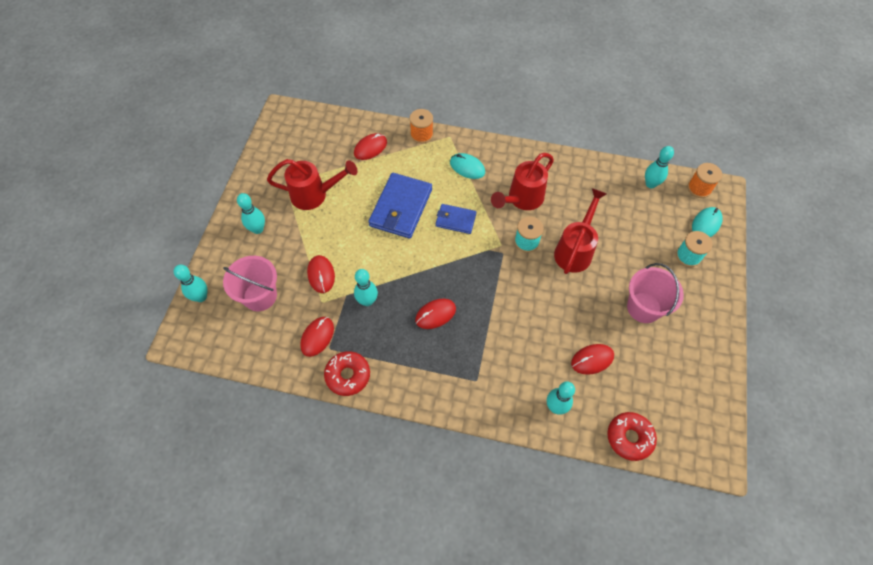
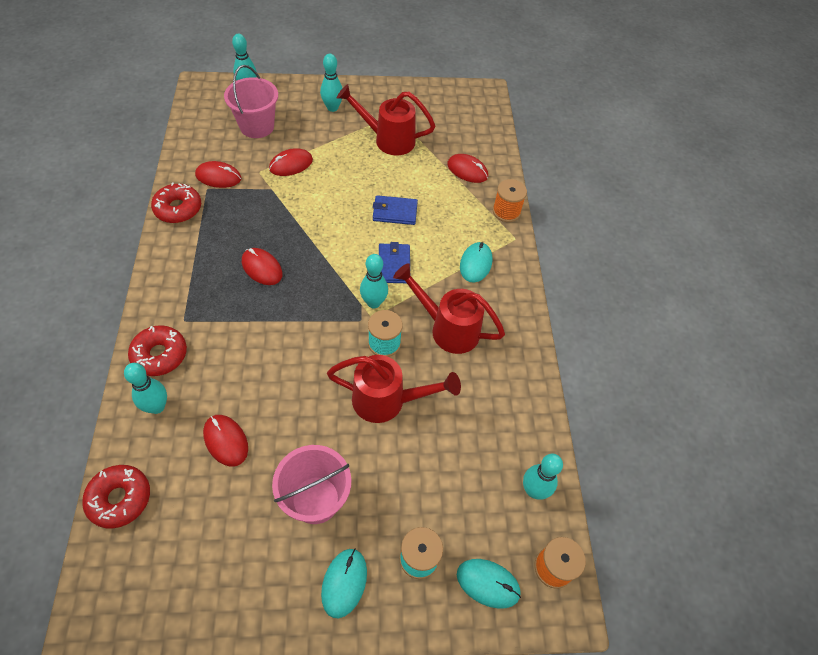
camera: 70 degrees right, 5 degrees down
red watering can [267,159,358,210] -> red watering can turned 120 degrees clockwise [337,84,435,155]
turquoise bowling pin [354,269,378,306] -> turquoise bowling pin moved to [360,254,388,308]
blue wallet [368,173,432,238] -> blue wallet [373,195,418,225], size x0.56
none -> red donut [128,325,187,376]
none -> turquoise mouse [321,549,367,618]

